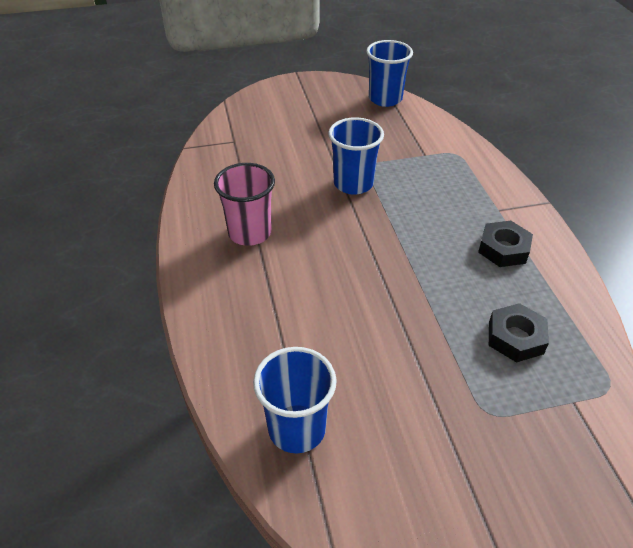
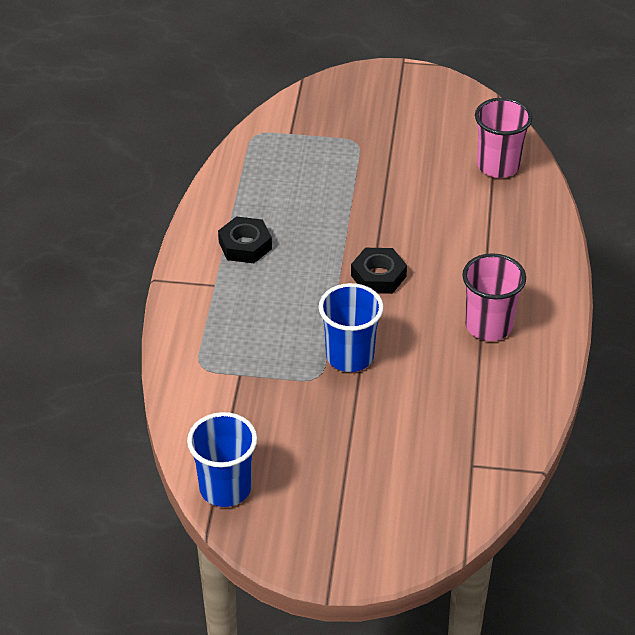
camera: 160 degrees left, 0 degrees up
blue cup [253,347,337,453] -> pink cup [475,98,532,178]
black nut [489,303,549,363] -> black nut moved to [351,248,407,294]

